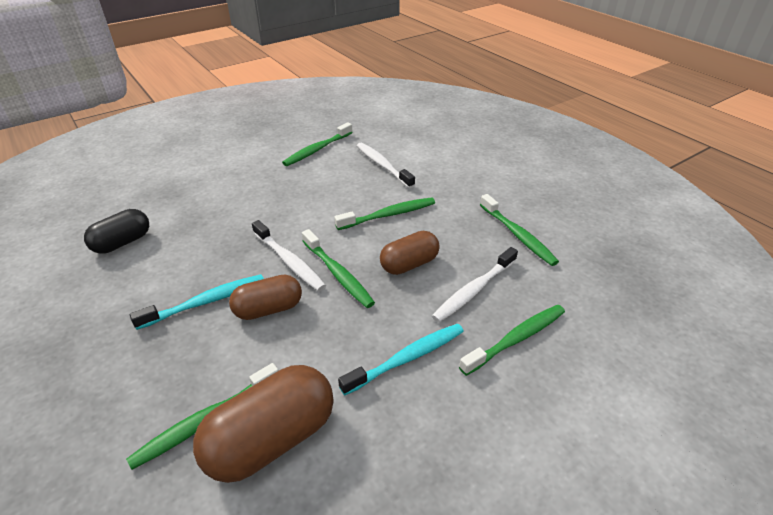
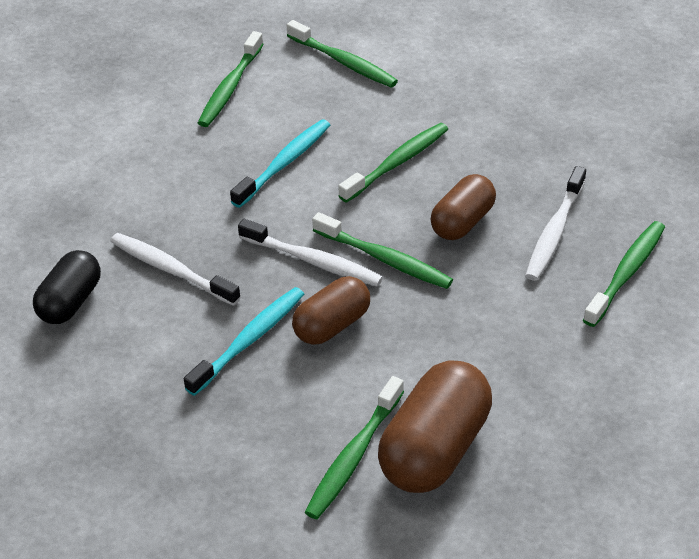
camera: 20 degrees left, 5 degrees up
turquoise toothbrush [338,324,464,395] -> turquoise toothbrush moved to [230,119,330,208]
white toothbrush [357,143,415,188] -> white toothbrush moved to [110,233,241,306]
green toothbrush [480,194,559,266] -> green toothbrush moved to [287,20,398,88]

